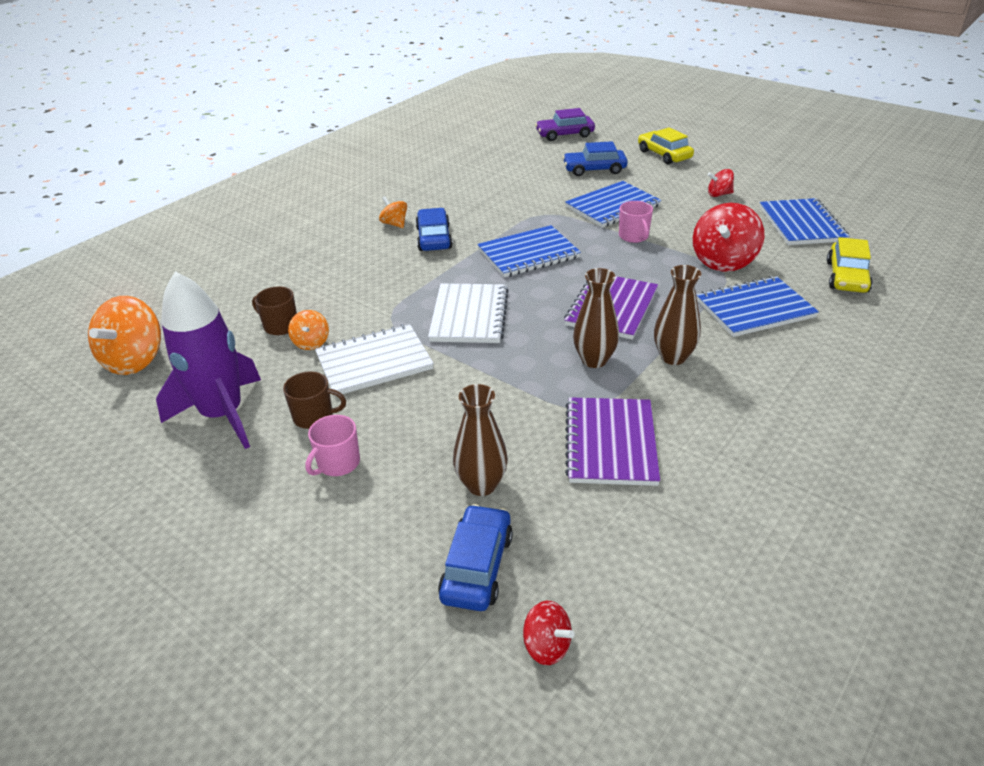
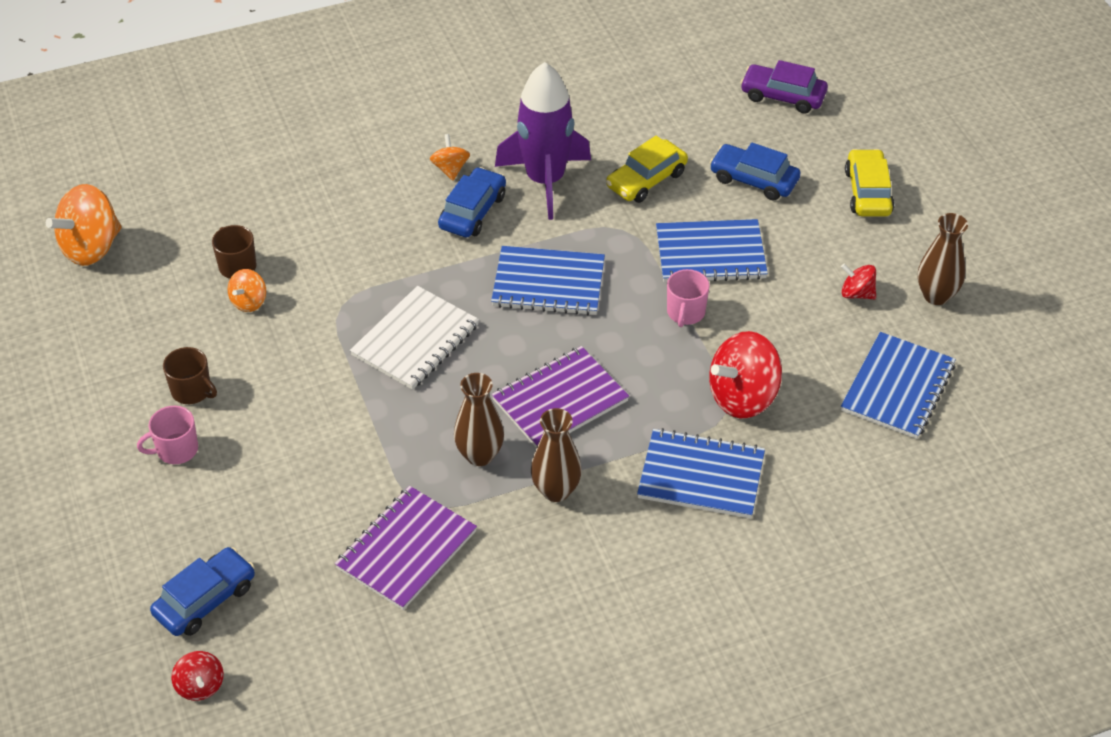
camera: 30 degrees right, 10 degrees up
purple rocket [156,271,261,449] -> purple rocket moved to [495,62,591,220]
white notebook [315,324,434,396] -> none
brown vase [453,384,508,496] -> brown vase moved to [918,213,968,305]
yellow car [827,237,873,293] -> yellow car moved to [606,136,688,203]

